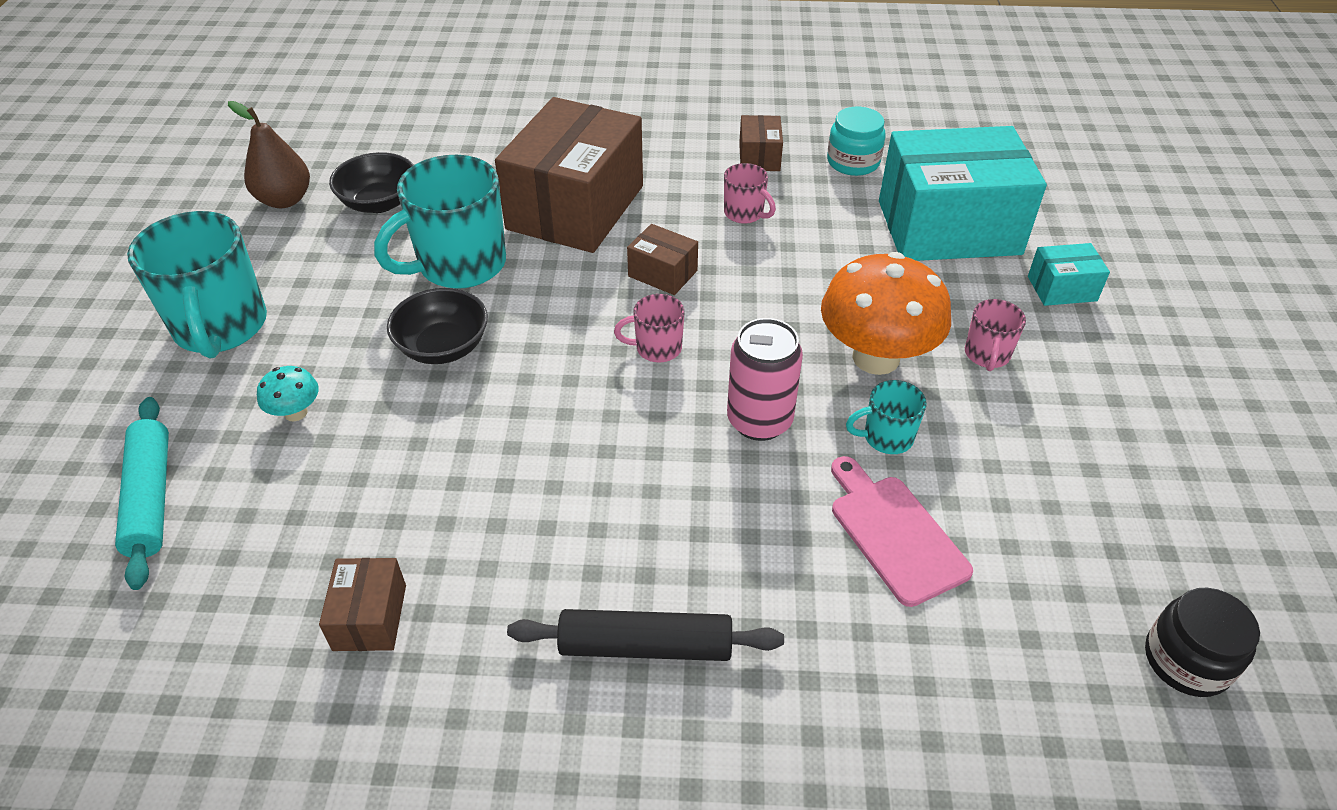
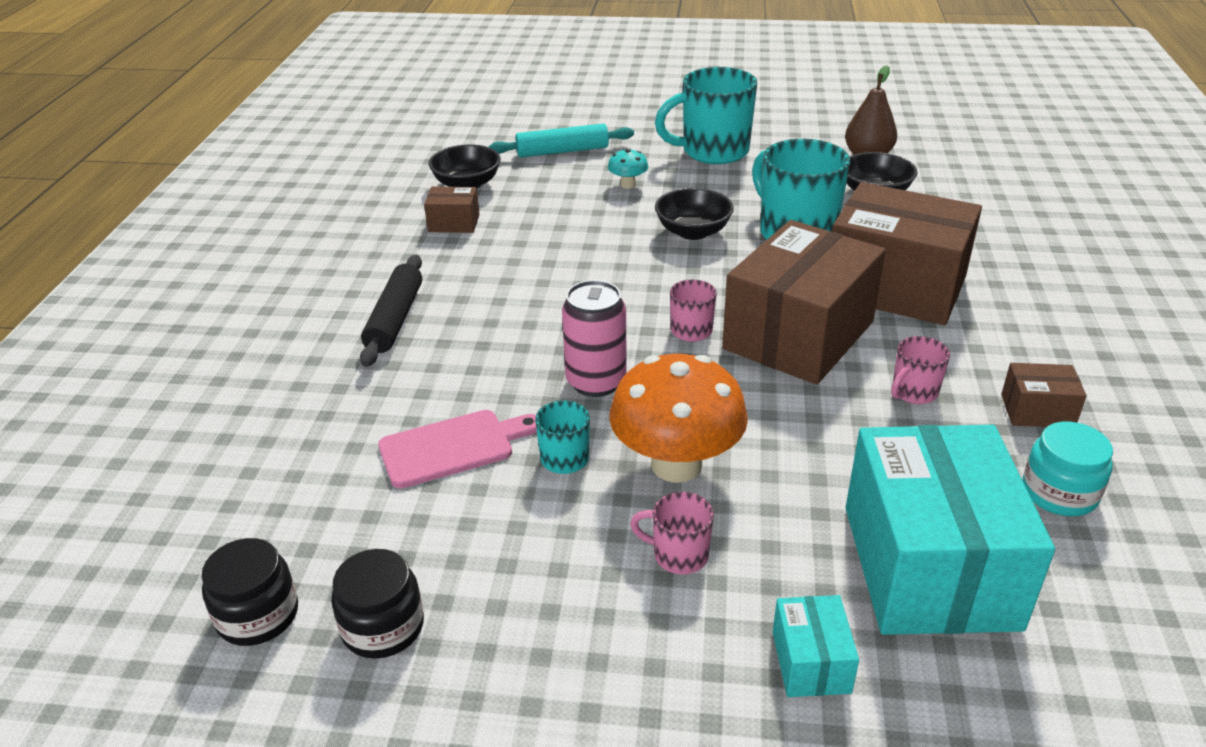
camera: 95 degrees right, 10 degrees down
brown box [627,224,698,295] -> brown box [722,220,886,385], size x2.33
none -> black jar [331,549,424,659]
none -> black bowl [428,144,501,189]

